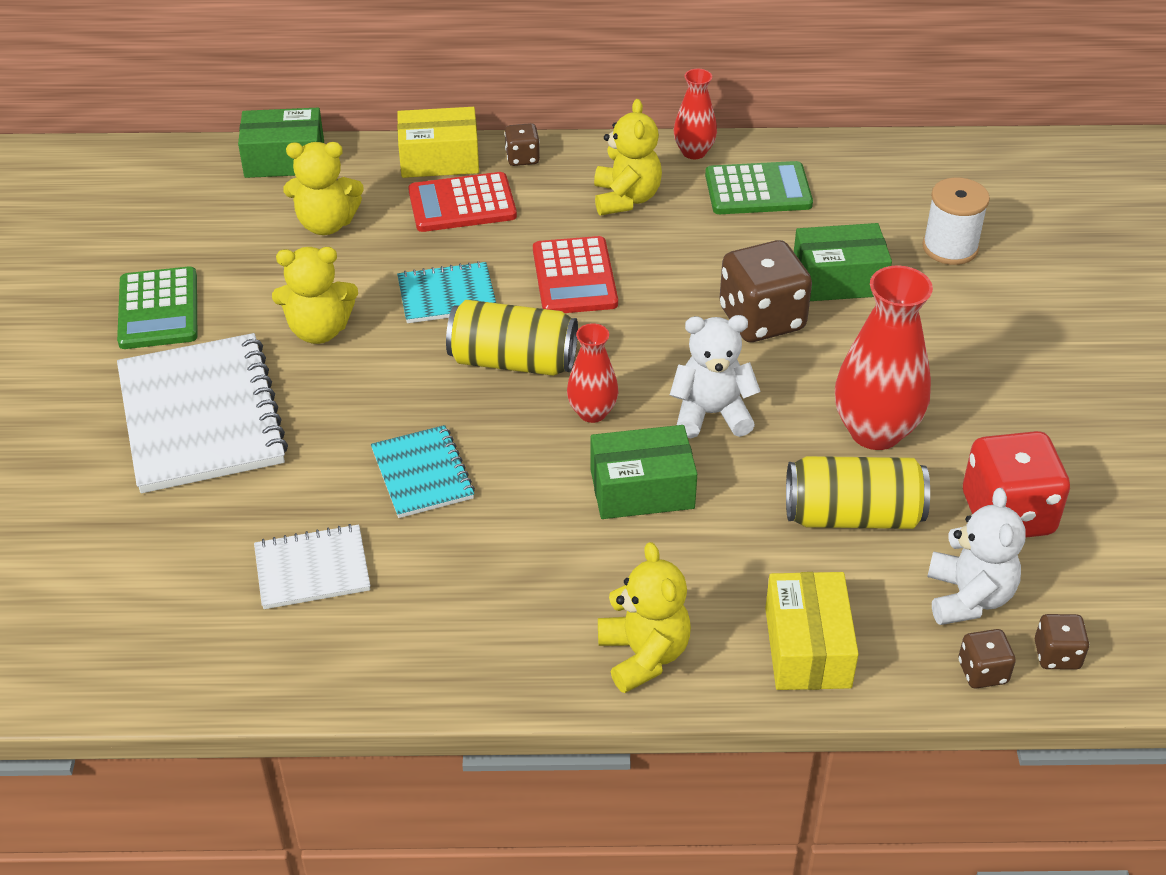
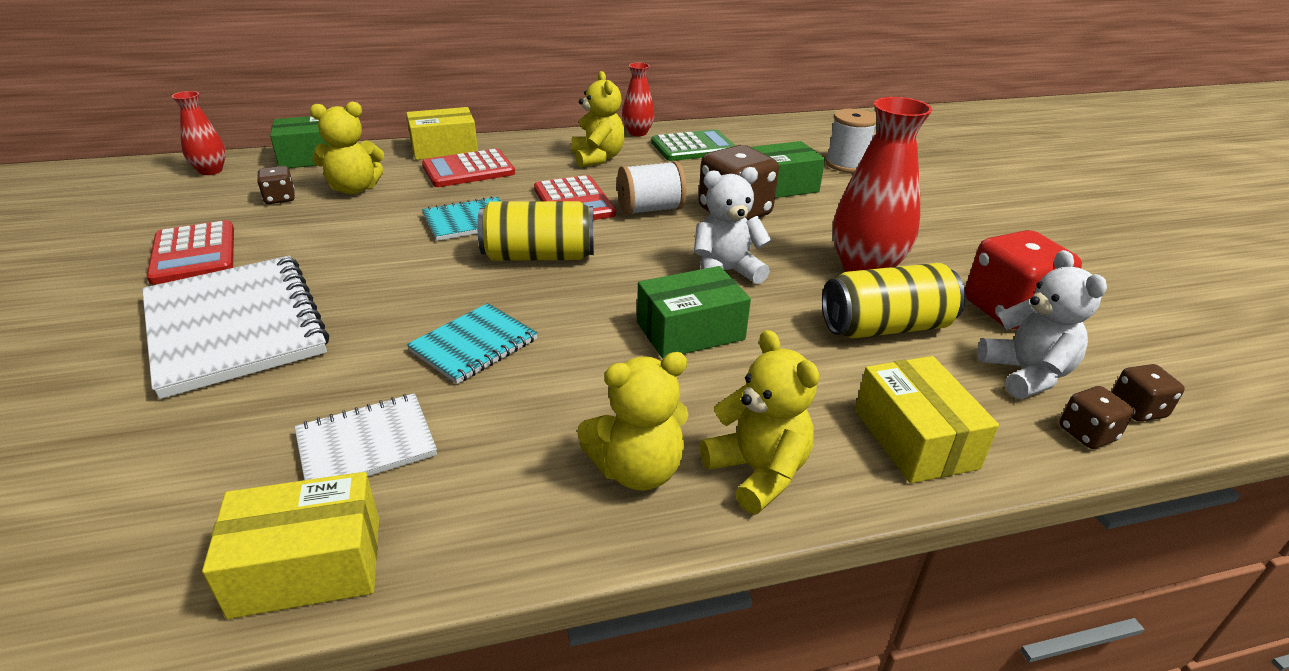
camera: 15 degrees left, 10 degrees down
green calculator [117,266,197,349] -> red calculator [147,220,234,285]
yellow teddy bear [272,247,358,344] -> yellow teddy bear moved to [577,352,689,491]
turquoise notebook [371,425,475,518] -> turquoise notebook turned 75 degrees clockwise [407,303,538,384]
brown dice [505,123,540,166] -> brown dice moved to [257,166,295,204]
red vase [567,323,618,423] -> red vase moved to [172,91,226,175]
none -> yellow box [202,472,379,619]
none -> white spool [617,161,687,215]

